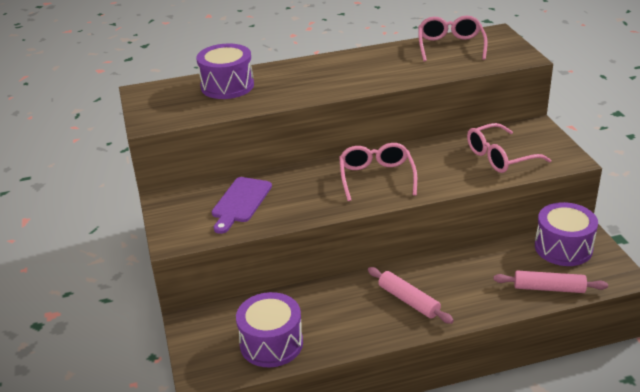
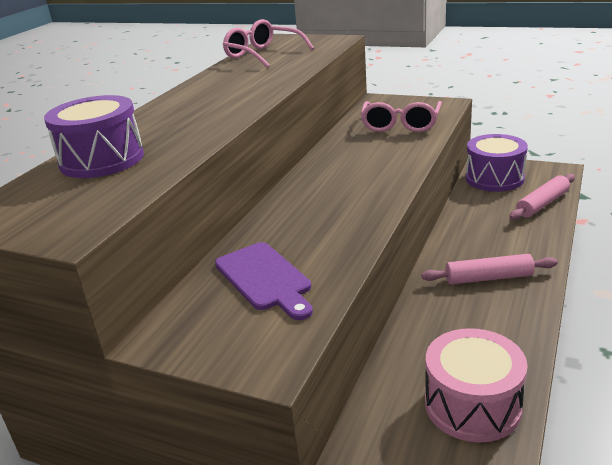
camera: 50 degrees left, 5 degrees down
purple drum [236,292,303,367] -> pink drum [425,328,528,443]
pink glasses [339,143,417,201] -> none

